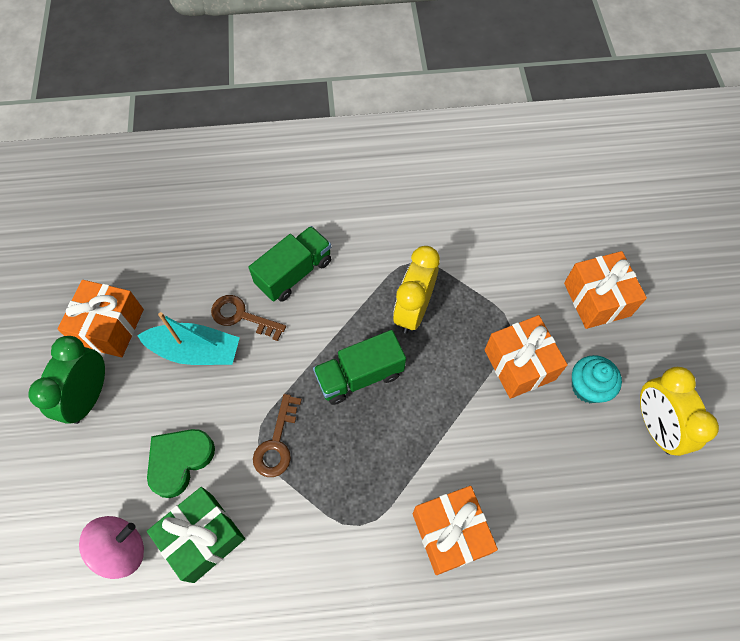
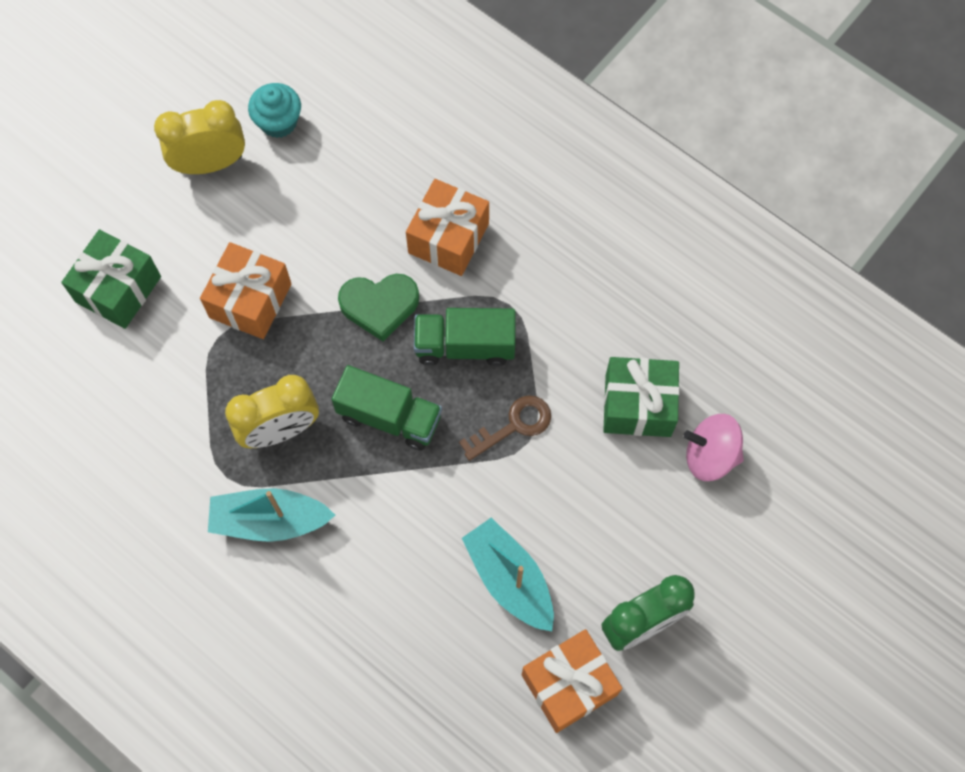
camera: 135 degrees left, 5 degrees up
green heart [147,429,215,498] -> green heart moved to [338,274,419,341]
brown key [211,295,286,341] -> none
green truck [249,226,331,302] -> green truck moved to [414,308,516,366]
orange gift [564,251,647,329] -> green gift [61,229,161,329]
turquoise cupcake [572,355,622,403] -> turquoise cupcake moved to [248,83,301,138]
yellow clock [640,367,719,456] -> yellow clock turned 135 degrees counterclockwise [154,100,245,174]
none -> turquoise boat [208,488,335,542]

